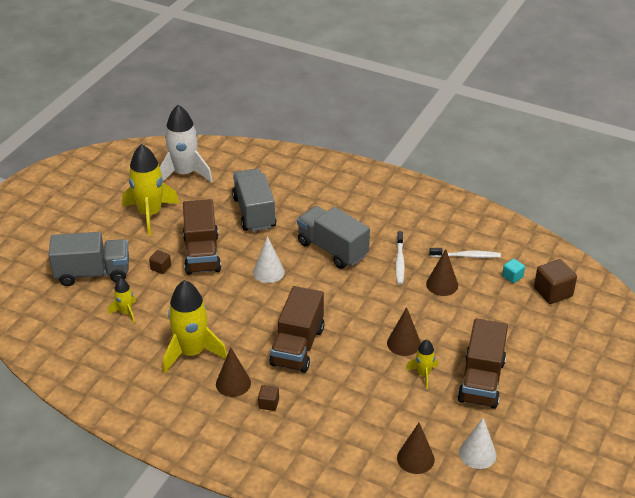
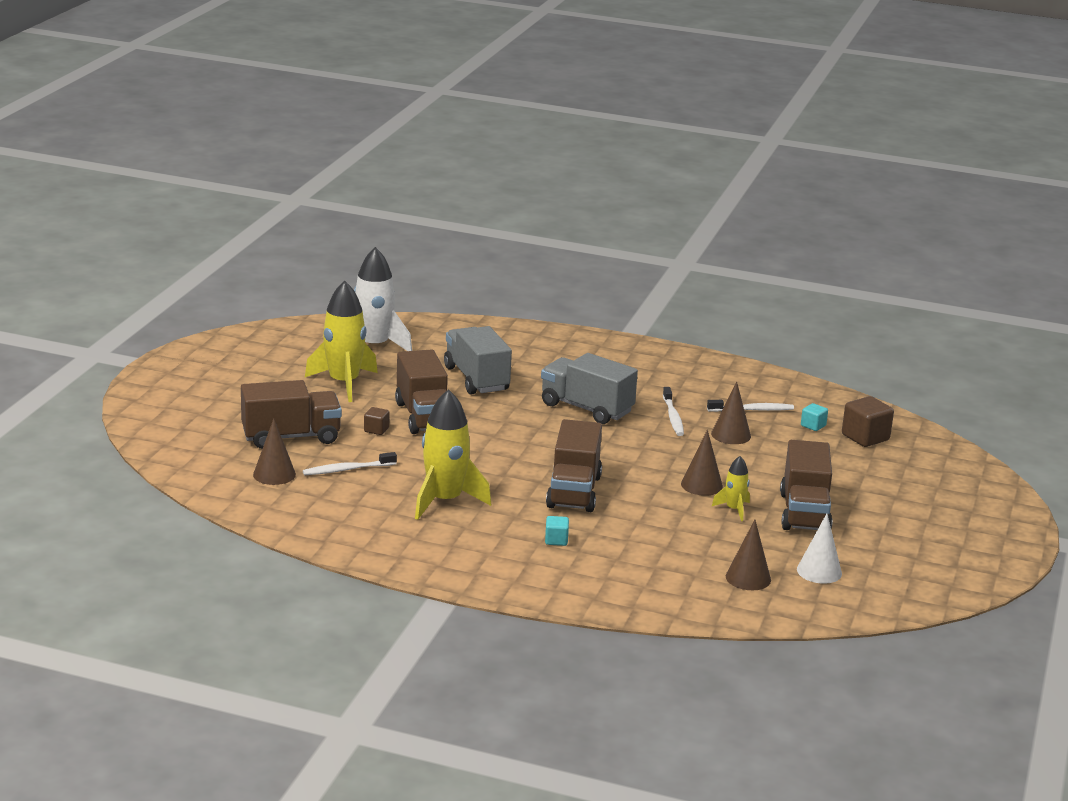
camera: 10 degrees left, 15 degrees down
grey truck [48,232,129,286] -> brown truck [241,380,342,449]
yellow rocket [108,278,136,323] -> white toothbrush [303,452,397,475]
brown cone [216,347,251,397] -> brown cone moved to [253,418,296,485]
white cone [253,236,285,283] -> none
brown cube [258,385,279,411] -> turquoise cube [545,516,569,546]

